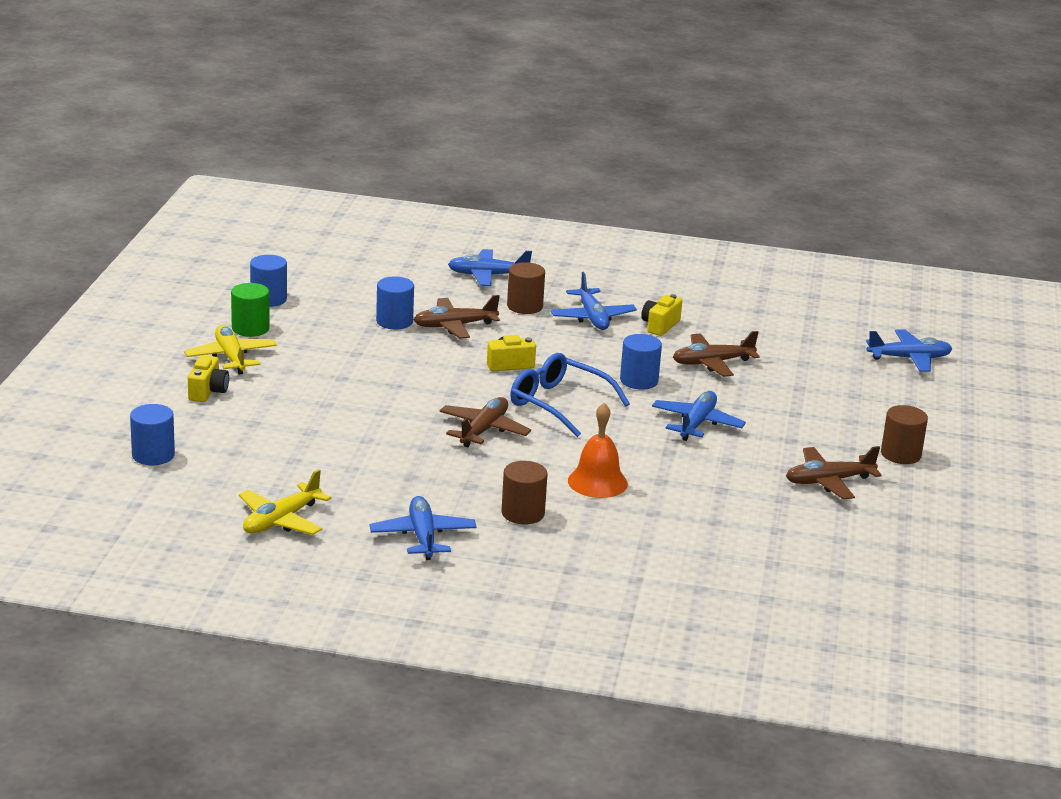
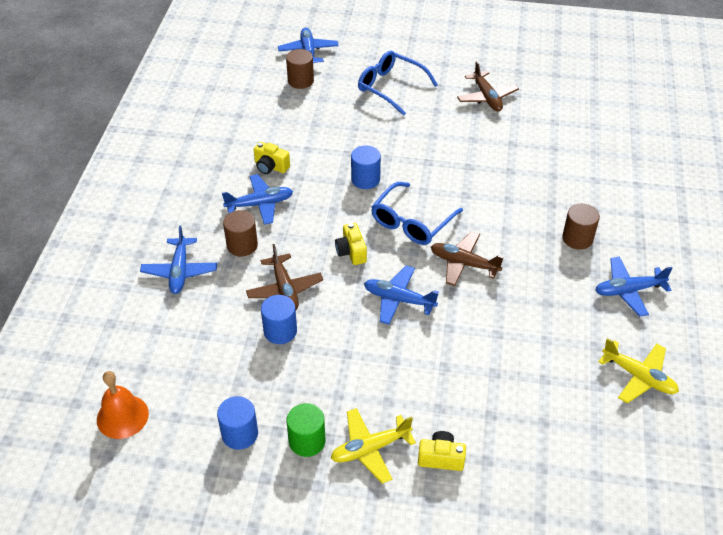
camera: 90 degrees left, 20 degrees up
blue cylinder [130,404,175,465] -> none
orange bell [568,403,628,498] -> orange bell moved to [97,371,149,439]
blue plane [652,391,746,441] -> blue plane moved to [364,265,439,324]
brown plane [673,331,760,377] -> none
brown cylinder [881,405,928,464] -> brown cylinder moved to [286,49,314,89]
none -> blue glasses [358,51,438,116]

